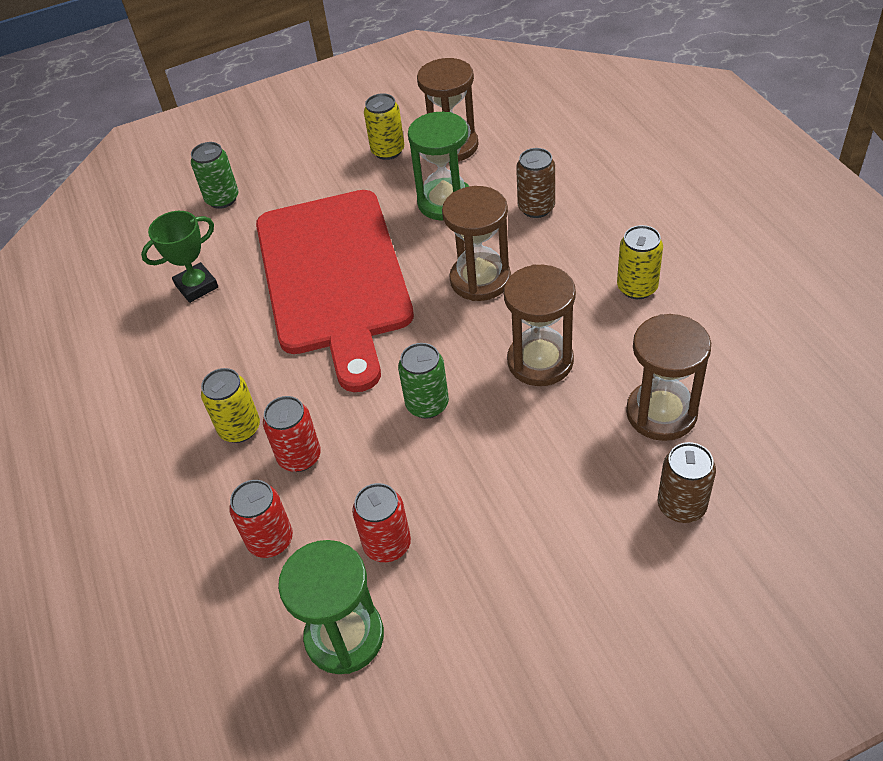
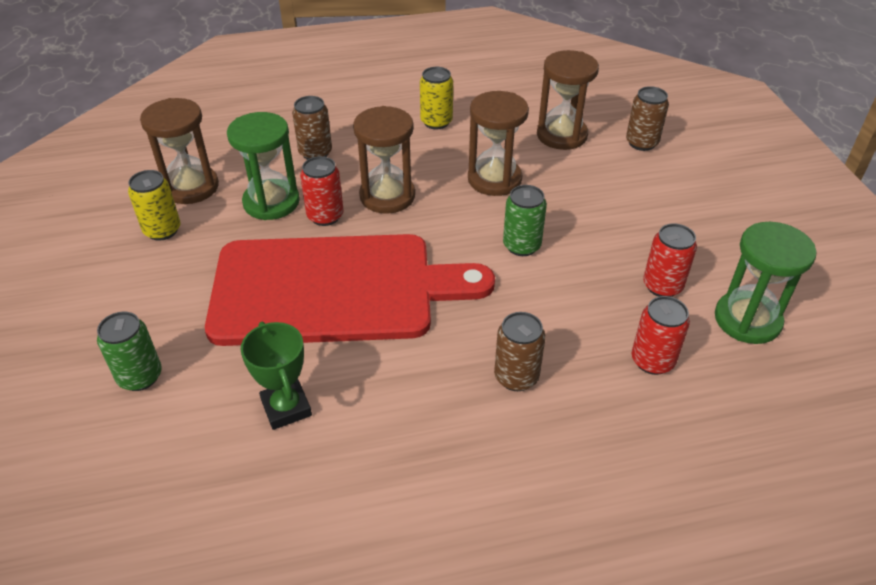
camera: 85 degrees left, 5 degrees down
yellow can [201,368,260,443] -> brown can [494,312,545,391]
red can [263,396,321,472] -> red can moved to [300,156,344,226]

